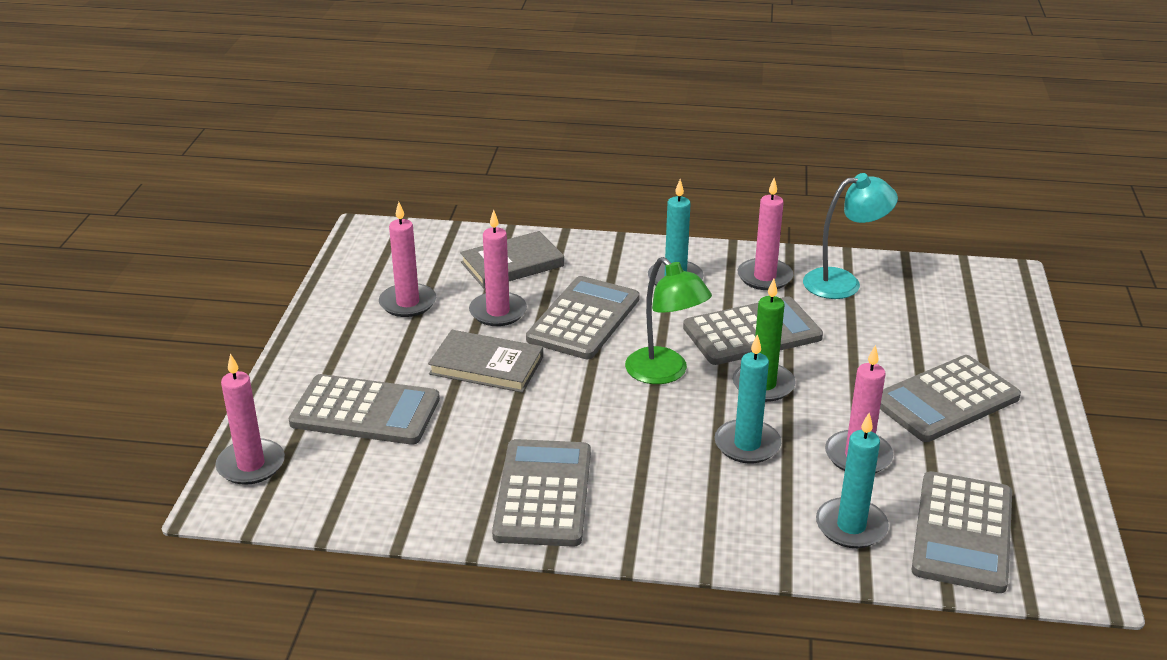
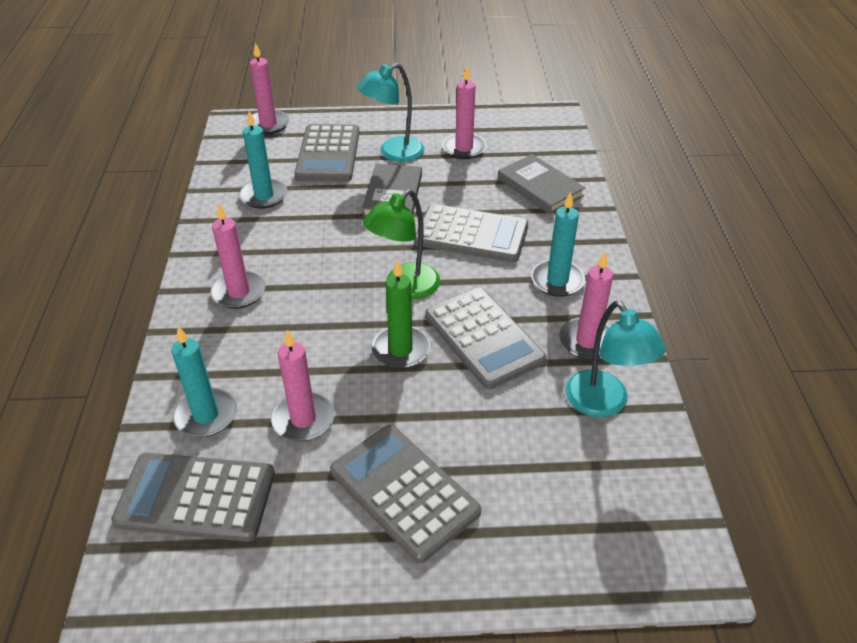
camera: 80 degrees right, 10 degrees up
pink candle [469,210,527,326] -> pink candle moved to [210,203,266,309]
grey calculator [492,439,591,547] -> none
turquoise candle [715,334,781,463] -> turquoise candle moved to [240,111,287,209]
none -> turquoise lamp [357,63,425,162]

